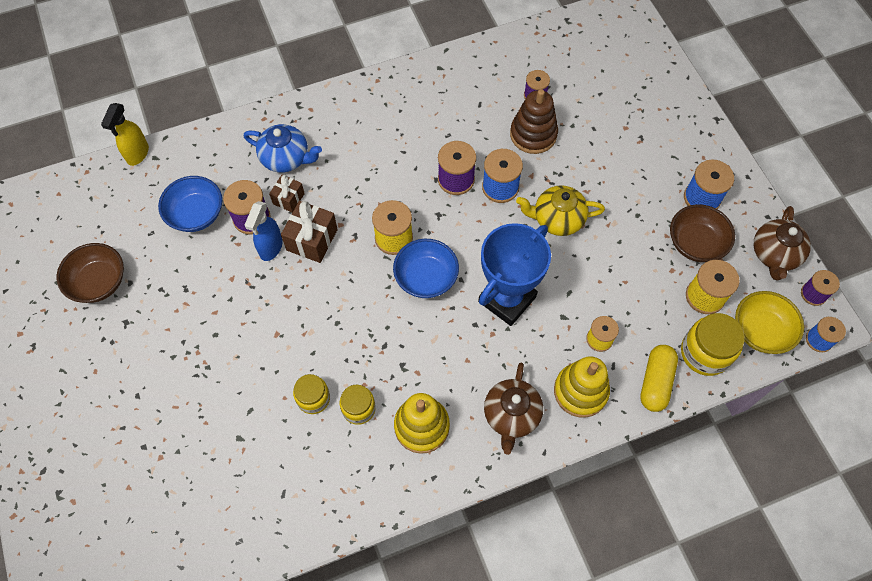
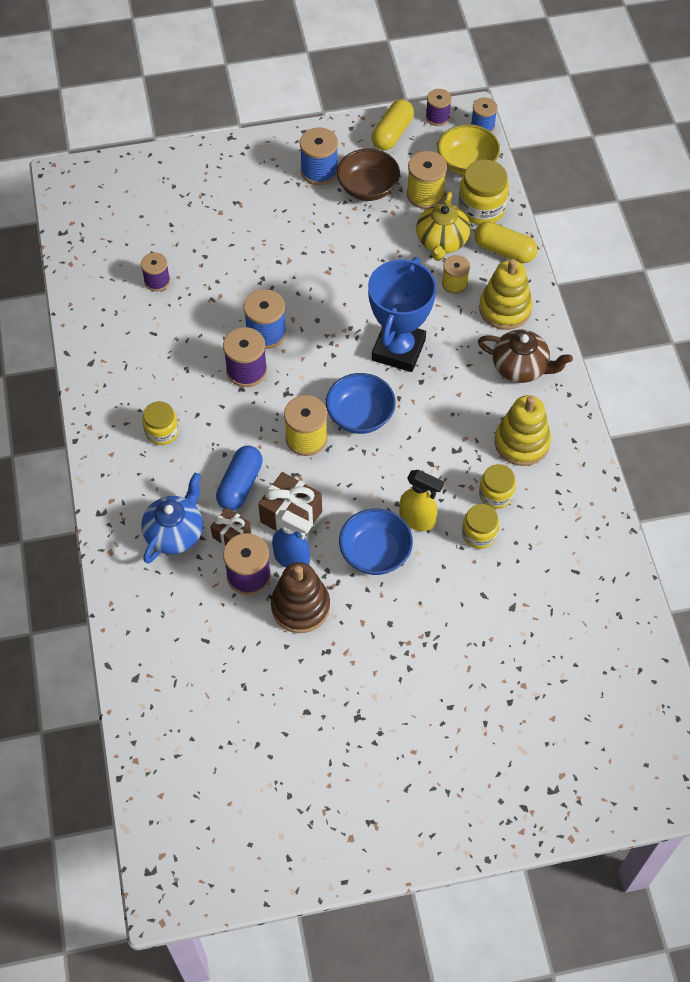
camera: 80 degrees left, 5 degrees down
brown bowl [57,243,124,303] -> none
yellow spray bottle [101,103,149,166] -> yellow spray bottle moved to [399,470,444,531]
blue bowl [158,176,222,232] -> blue bowl moved to [339,508,413,575]
blue trophy [478,223,551,326] -> blue trophy turned 60 degrees clockwise [368,257,436,372]
brown stacking toy [510,89,558,154] -> brown stacking toy moved to [271,562,330,633]
yellow teapot [516,185,605,236] -> yellow teapot moved to [416,191,470,261]
brown teapot [754,206,811,281] -> yellow capsule [372,99,414,150]
none -> yellow jar [142,401,179,445]
none -> blue capsule [216,445,263,510]

